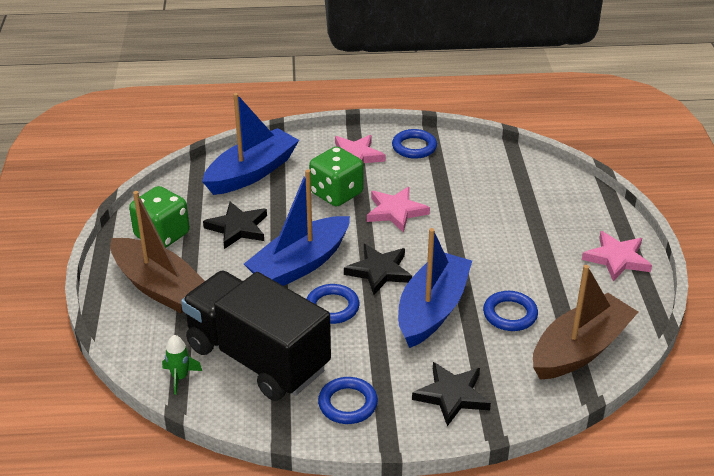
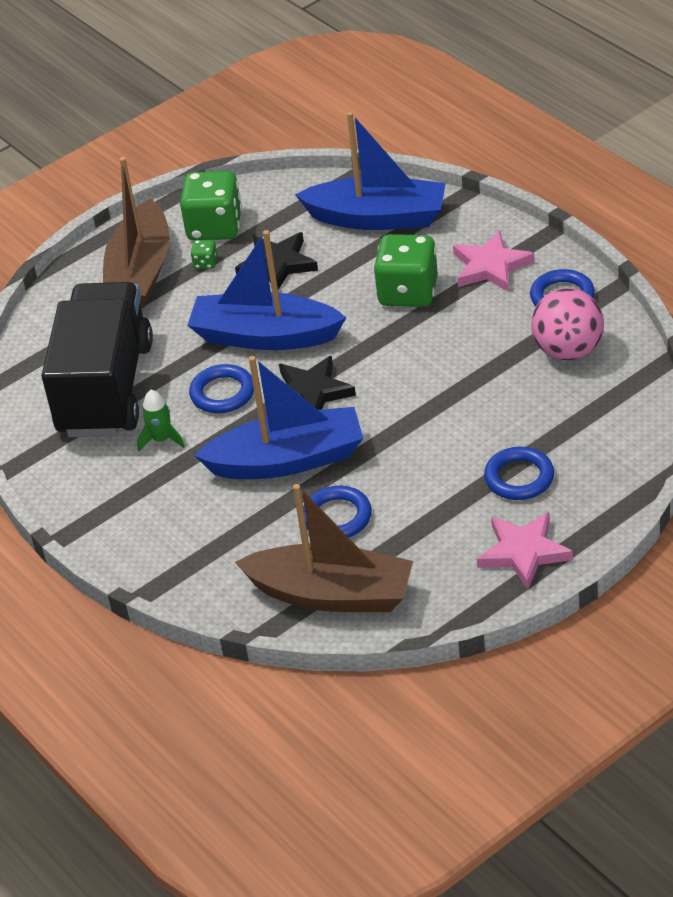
camera: 60 degrees right, 5 degrees up
green rocket [162,335,202,395] -> green rocket moved to [137,390,185,452]
blue ring [318,377,378,424] -> blue ring moved to [484,447,554,500]
pink star [367,187,430,233] -> none
black star [412,362,491,426] -> none
none -> green dice [191,240,217,269]
none -> pink ball [531,288,604,361]

